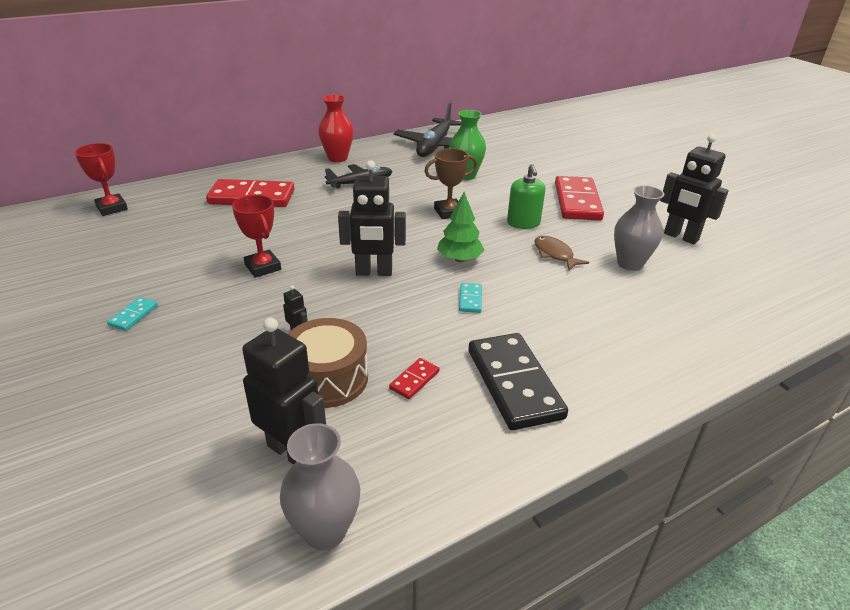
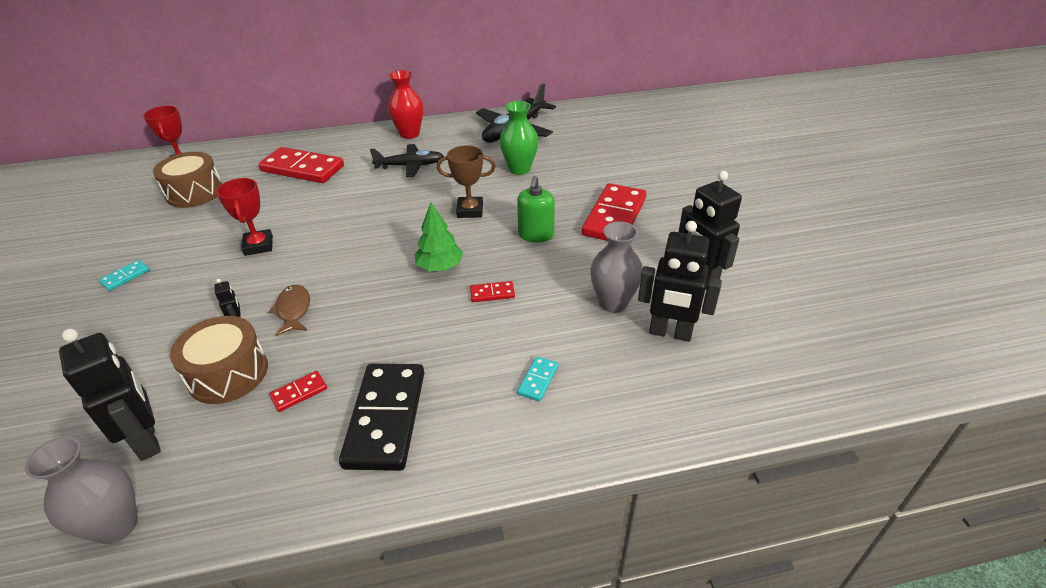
camera: 20 degrees right, 5 degrees up
black robot [338,160,406,276] -> black robot moved to [638,221,722,342]
turquoise domino [459,283,482,313] -> turquoise domino moved to [517,357,558,402]
brown fish [534,236,589,271] -> brown fish moved to [268,285,310,336]
none -> brown drum [153,152,222,208]
none -> red domino [470,281,515,302]

